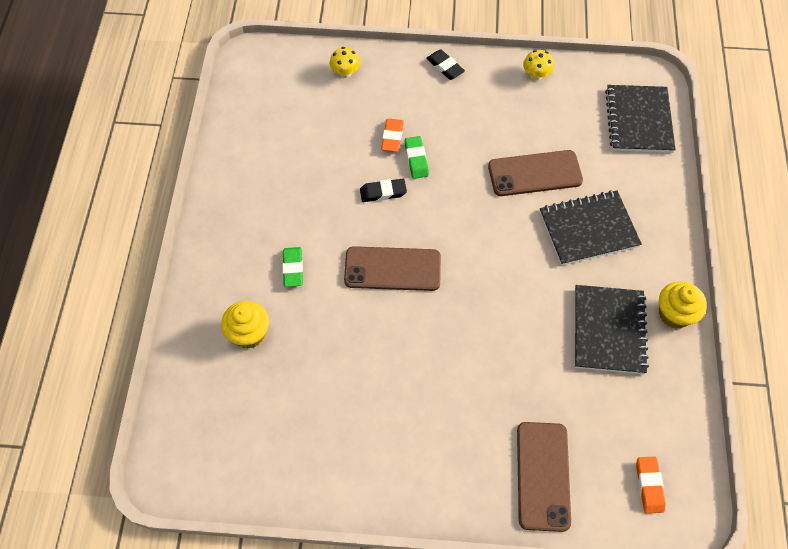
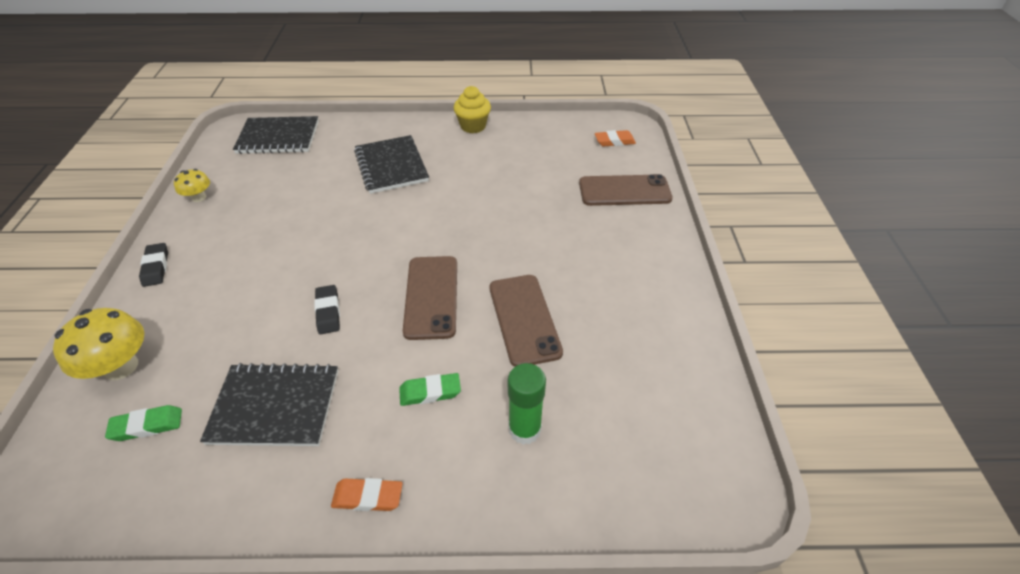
camera: 95 degrees left, 15 degrees down
yellow cupcake [221,301,269,349] -> green glue stick [508,363,546,445]
yellow mushroom [330,47,360,78] -> yellow mushroom [53,308,144,380], size x1.74
orange eraser [381,119,404,152] -> orange eraser moved to [331,478,403,511]
green eraser [405,136,429,179] -> green eraser moved to [105,405,182,441]
black eraser [426,50,465,80] -> black eraser turned 60 degrees counterclockwise [139,243,168,287]
brown phone [488,150,583,196] -> brown phone moved to [490,275,563,367]
black notebook [575,285,649,374] -> black notebook moved to [200,363,338,446]

